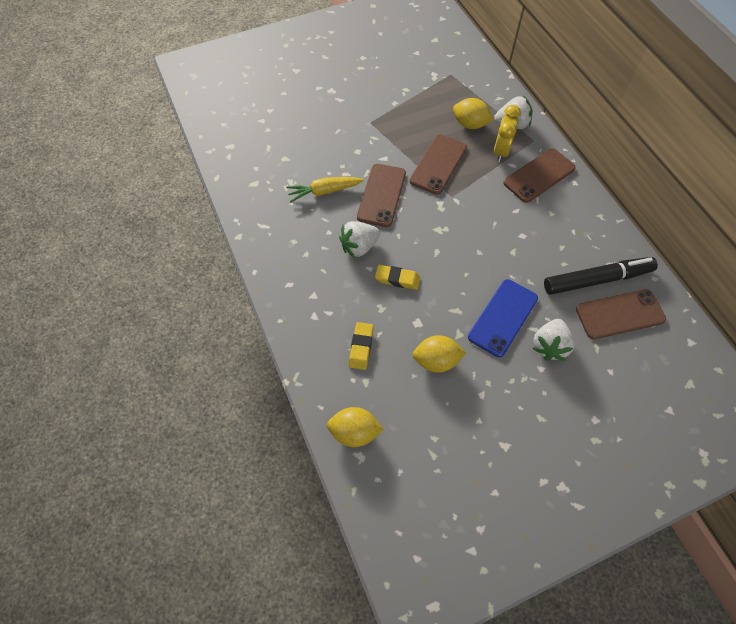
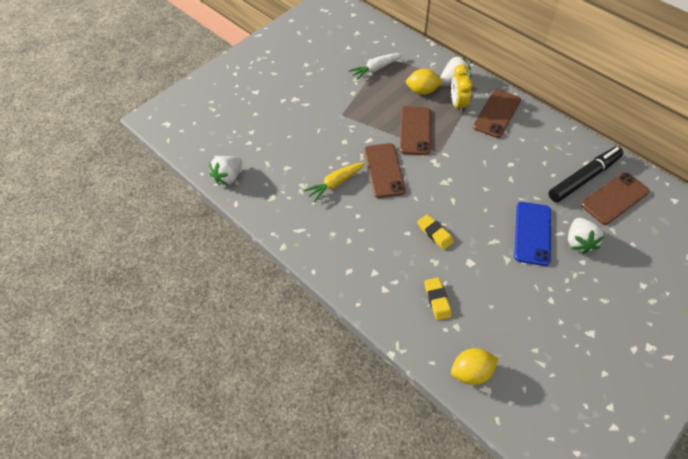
camera: 20 degrees left, 5 degrees down
white strawberry [339,221,380,258] -> white strawberry moved to [209,156,242,185]
yellow eraser [375,265,421,290] -> yellow eraser turned 60 degrees clockwise [418,214,454,250]
yellow lemon [413,335,466,373] -> none
none -> white carrot [349,53,403,80]

